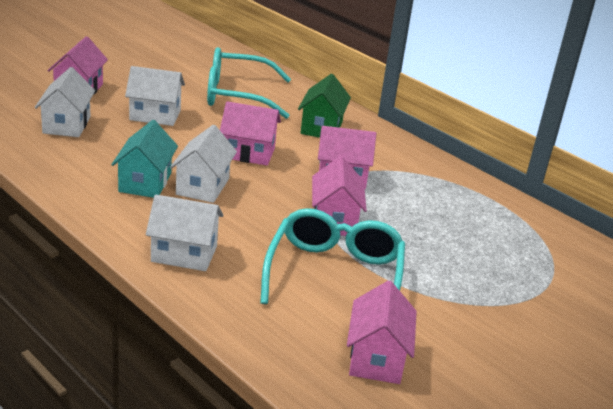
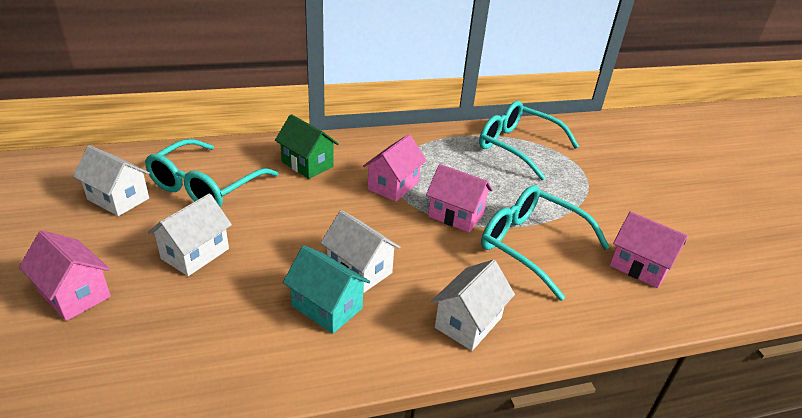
camera: 60 degrees left, 5 degrees up
white house [35,67,95,137] -> white house moved to [73,145,150,216]
pink house [220,101,281,166] -> none
none -> turquoise glasses [479,101,579,180]

